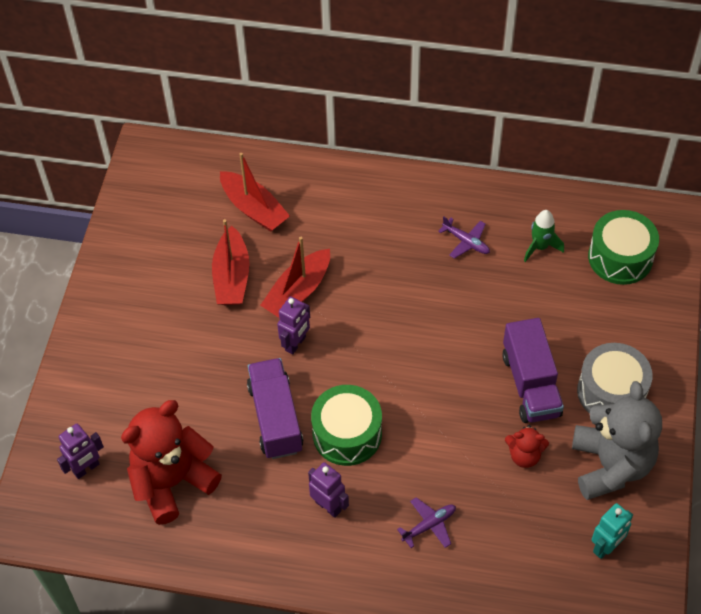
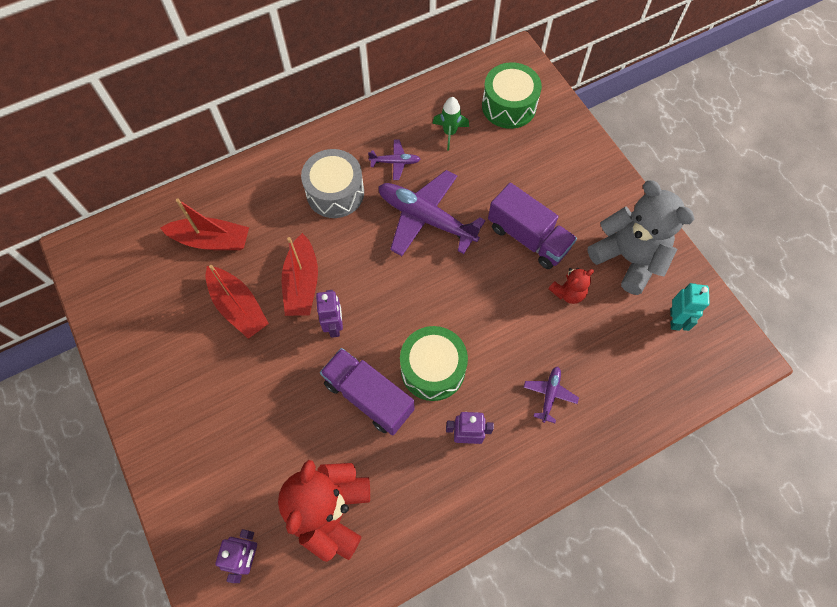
camera: 40 degrees left, 10 degrees up
grey drum [577,343,653,414] -> grey drum moved to [301,149,364,218]
none -> purple plane [378,170,485,256]

